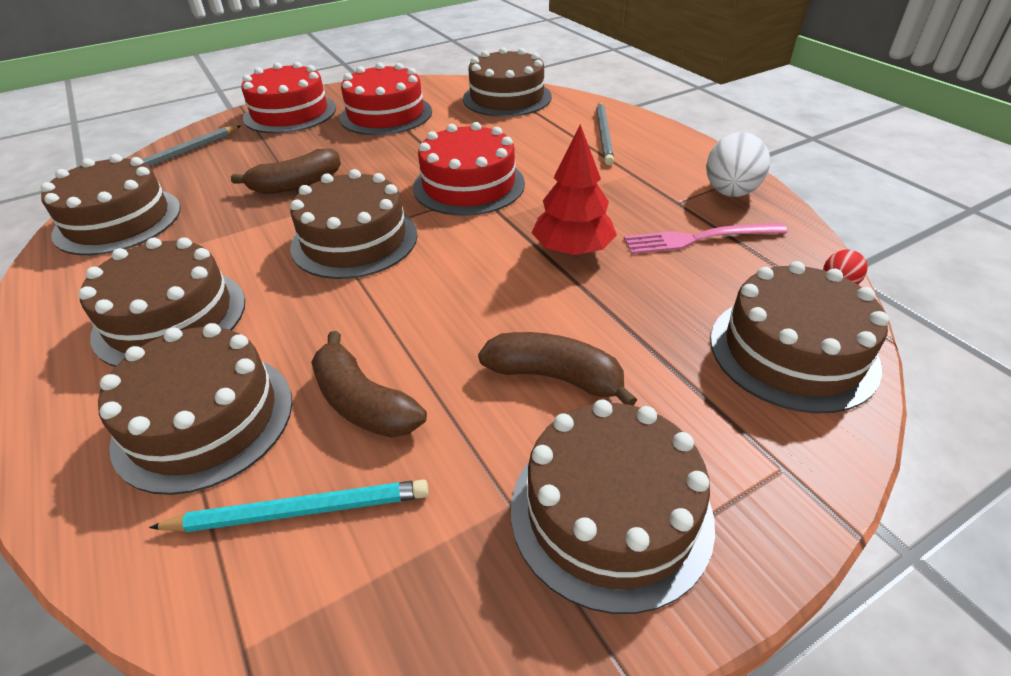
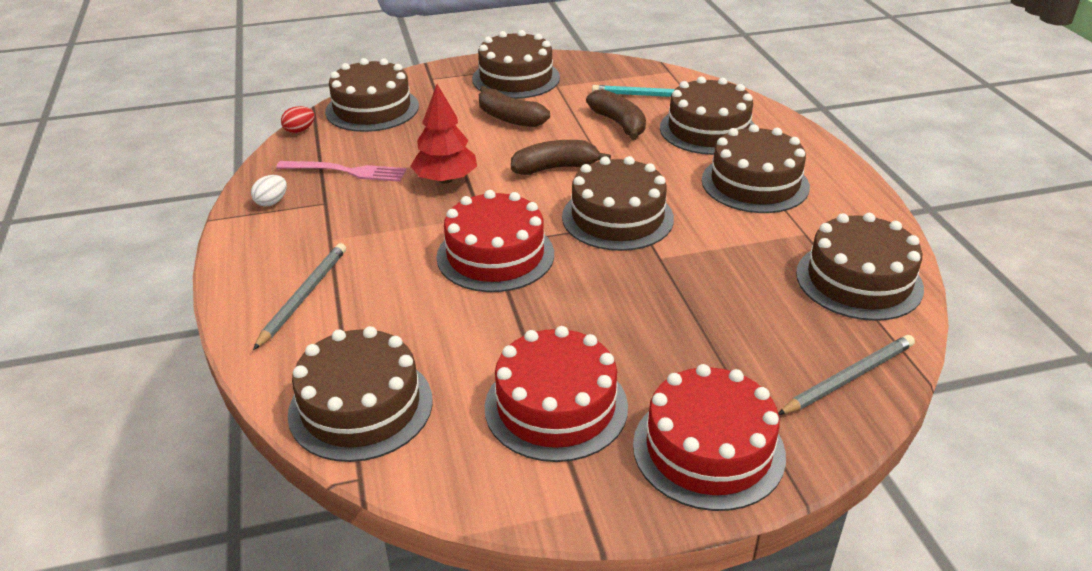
camera: 165 degrees left, 5 degrees down
brown banana [231,148,341,194] -> brown banana moved to [511,140,611,175]
white egg [706,132,770,197] -> white egg [251,175,287,207], size x0.53

